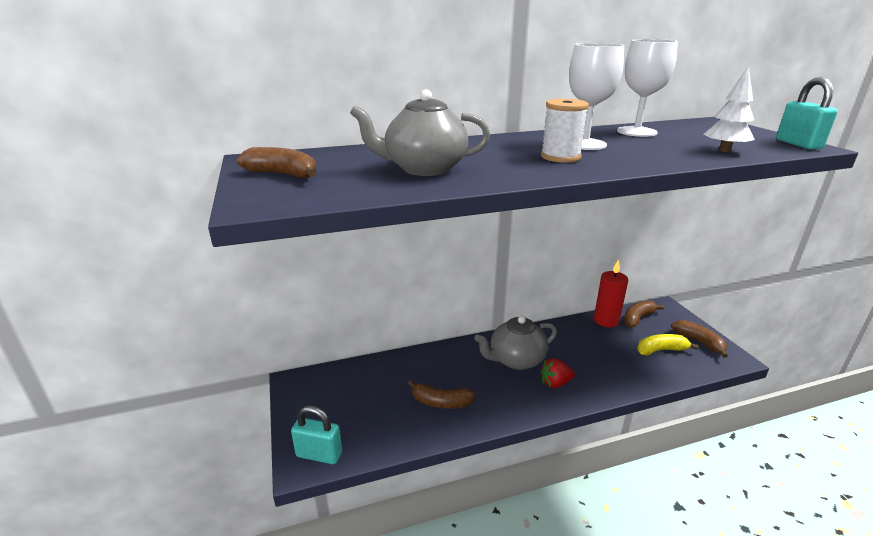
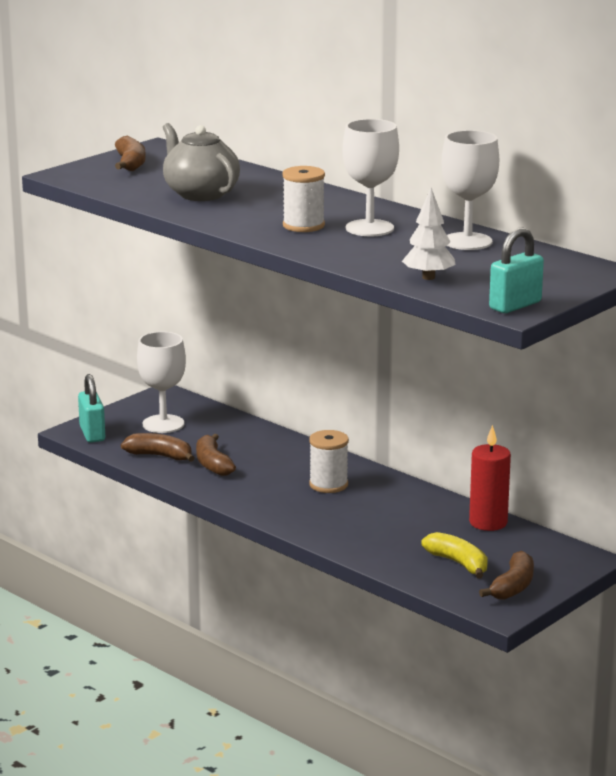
camera: 60 degrees right, 5 degrees down
grey teapot [474,316,557,370] -> white spool [309,430,349,493]
red strawberry [540,358,575,388] -> none
brown banana [624,300,664,328] -> brown banana moved to [121,433,195,462]
none -> white goblet [137,332,186,433]

